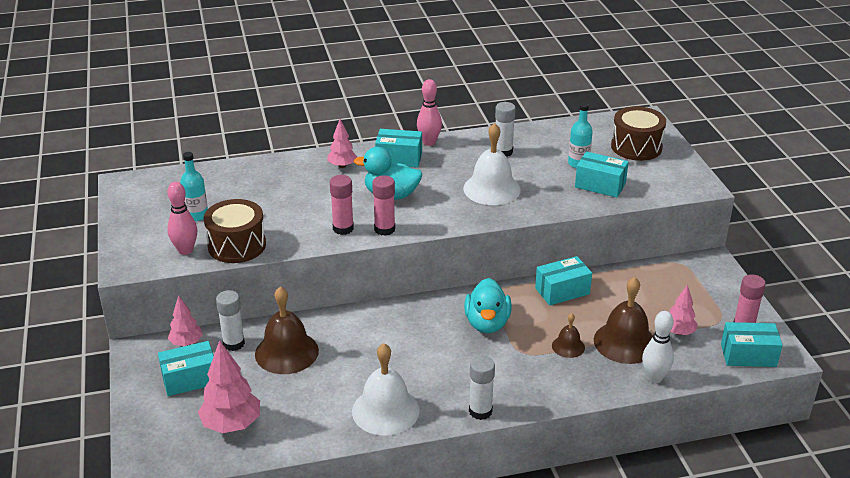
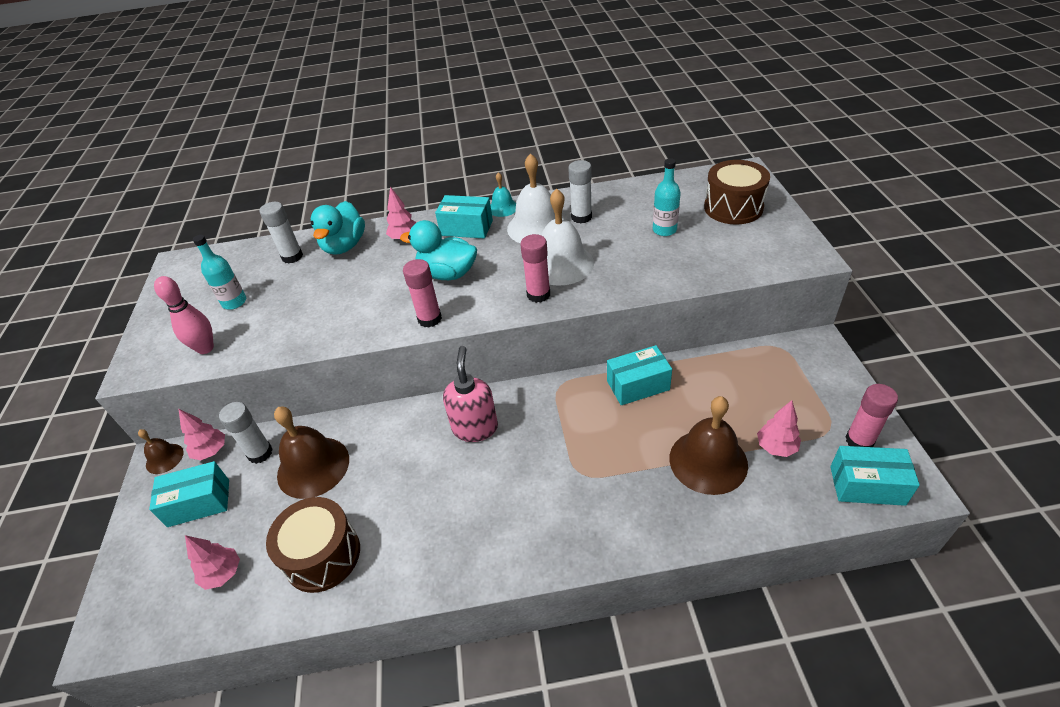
camera: 10 degrees right, 10 degrees up
pink tree [198,340,260,433] -> pink tree [185,535,240,590], size x0.60
brown drum [204,199,266,263] -> brown drum moved to [266,497,360,593]
pink glue stick [330,175,354,235] -> pink glue stick moved to [520,234,550,303]
white bell [352,343,420,436] -> white bell moved to [507,153,565,244]
pink bowling pin [417,79,442,146] -> turquoise bell [491,172,516,217]
turquoise duck [464,278,512,333] -> turquoise duck moved to [311,201,365,255]
white glue stick [469,356,495,420] -> white glue stick moved to [260,202,303,263]
brown bell [552,313,585,358] -> brown bell moved to [138,429,183,474]
turquoise box [575,151,629,197] -> none
white bowling pin [642,311,674,383] -> none
none -> pink soap dispenser [443,346,498,442]

